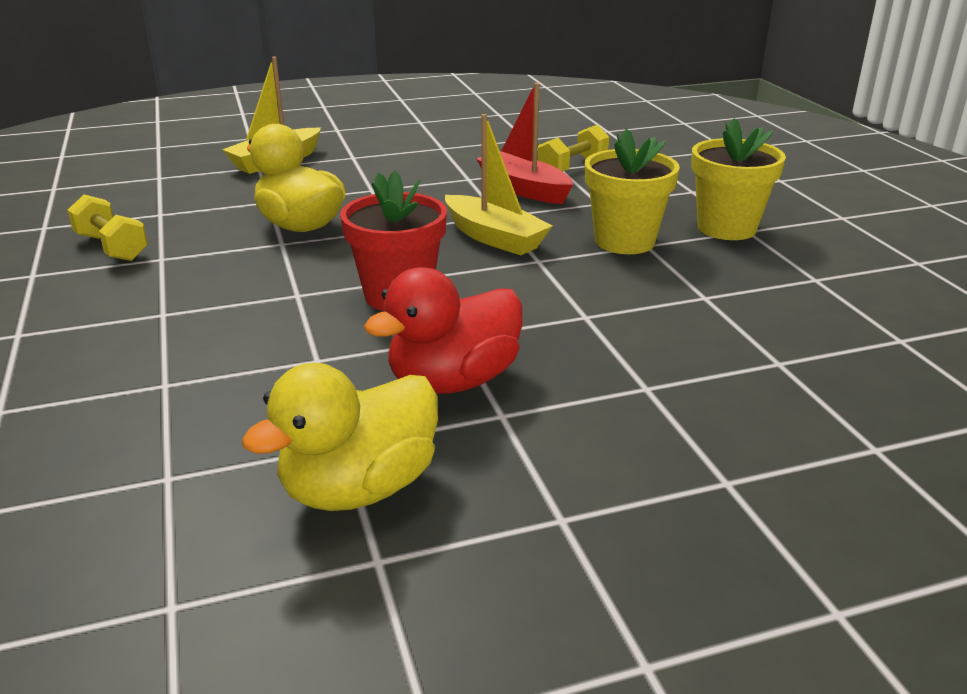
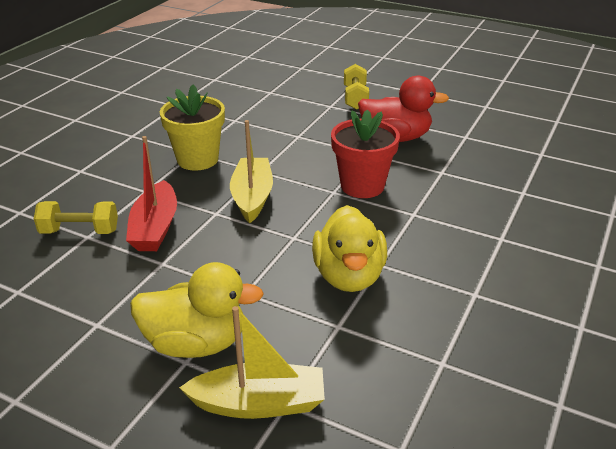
camera: 135 degrees left, 5 degrees up
yellow dumbbell [67,195,148,261] -> yellow dumbbell moved to [344,64,369,110]
yellow duck [241,363,438,511] -> yellow duck moved to [130,262,264,358]
yellow flower pot [691,118,786,240] -> none

